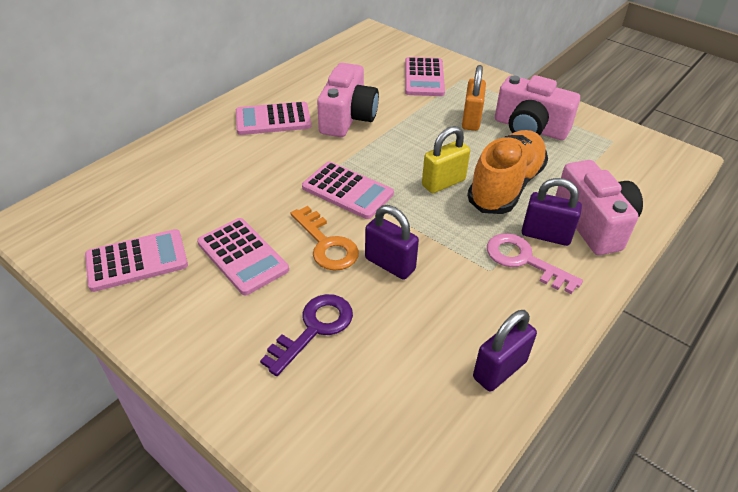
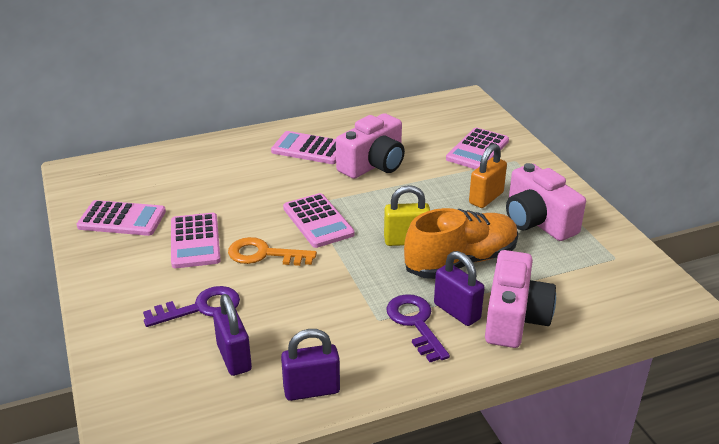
camera: 30 degrees right, 10 degrees down
orange key [291,206,359,271] -> orange key turned 105 degrees clockwise [228,237,317,266]
purple padlock [365,205,419,280] -> purple padlock moved to [213,294,252,376]
pink key [487,233,583,294] -> purple key [386,294,450,362]

